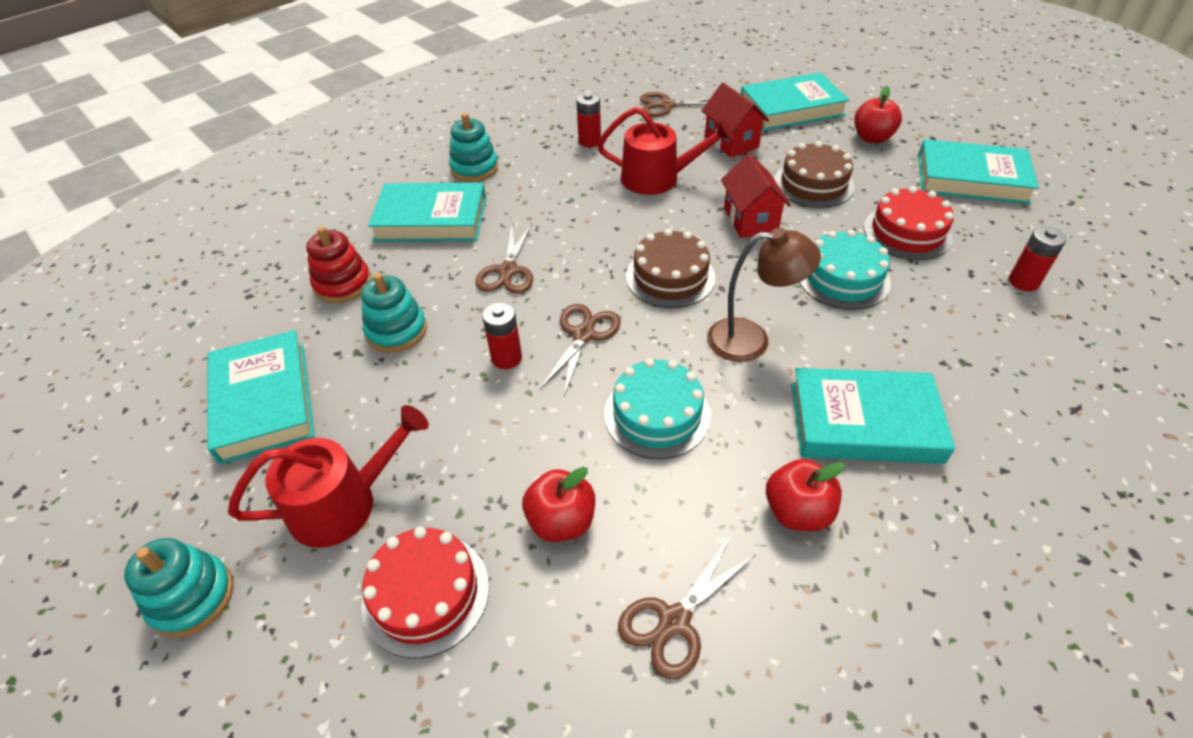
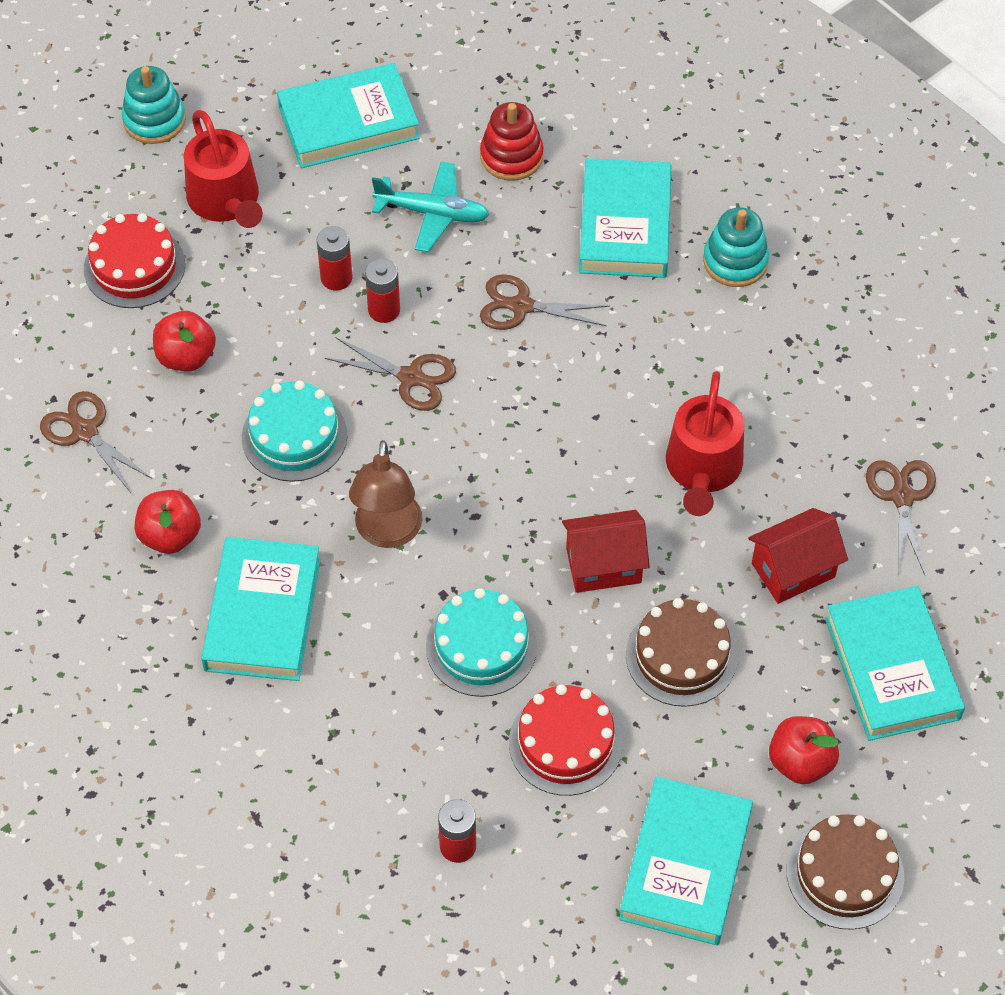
camera: 90 degrees right, 10 degrees up
turquoise stacking toy [361,273,427,353] -> turquoise plane [372,162,489,252]
red battery [576,93,601,147] -> red battery moved to [317,226,352,291]
brown cake [626,229,715,308] -> brown cake moved to [786,814,904,930]

